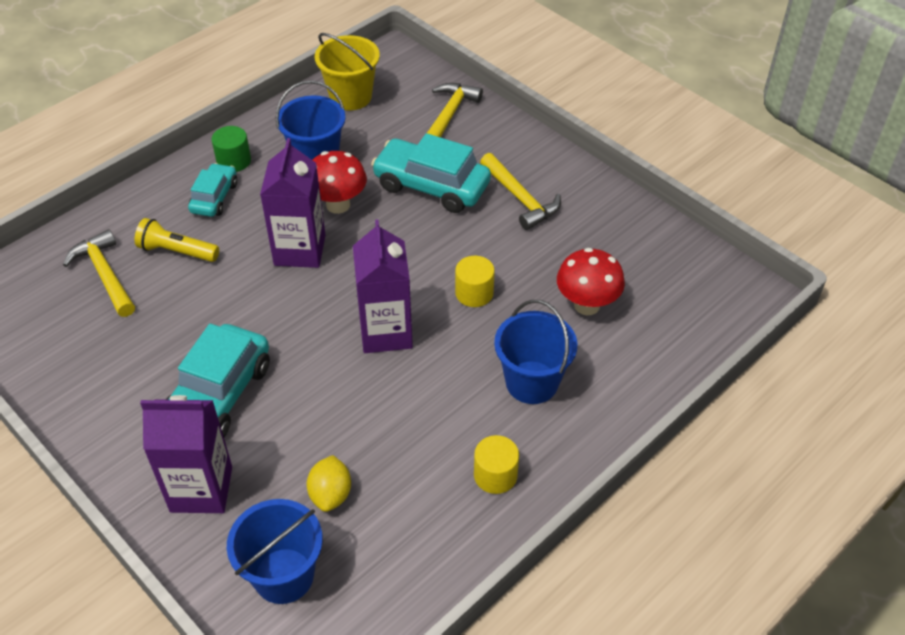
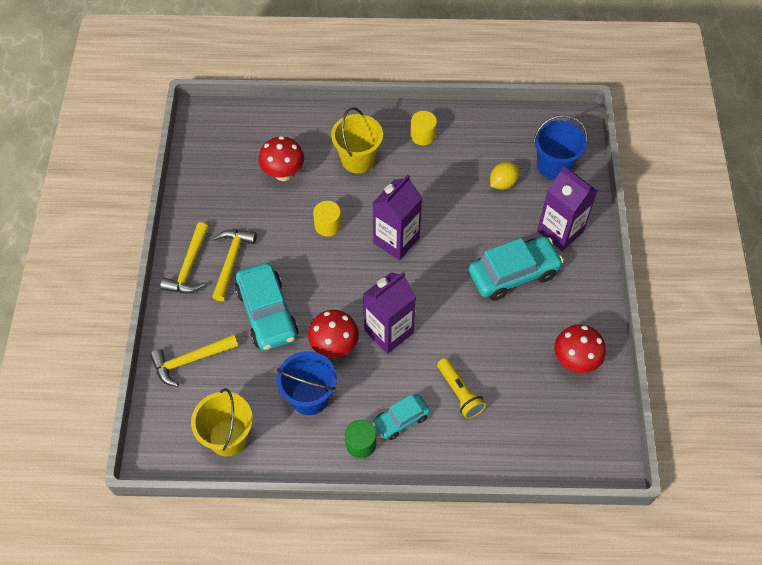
camera: 135 degrees left, 10 degrees up
yellow hammer [63,229,135,317] -> yellow hammer moved to [160,222,209,293]
blue bucket [494,300,578,404] -> yellow bucket [331,107,383,174]
none -> red mushroom [554,324,606,373]

